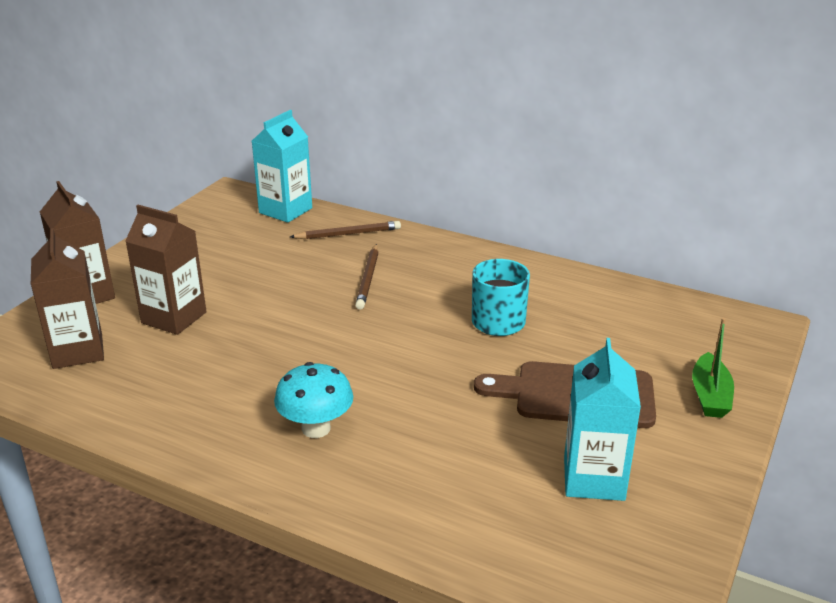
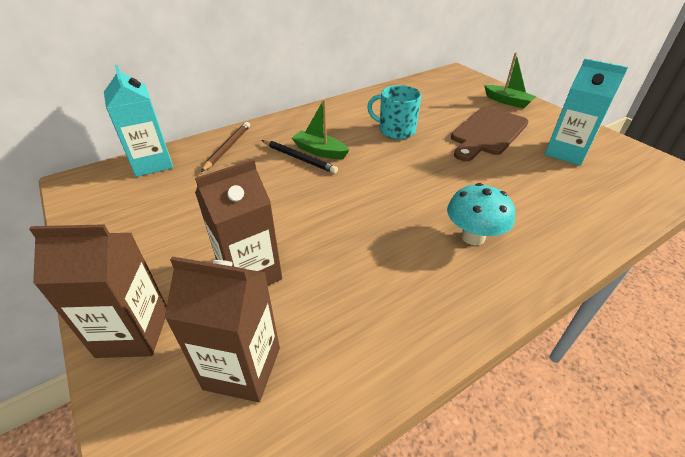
camera: 60 degrees left, 10 degrees up
brown pencil [355,244,379,310] -> black pencil [262,140,338,174]
none -> green boat [292,99,349,159]

